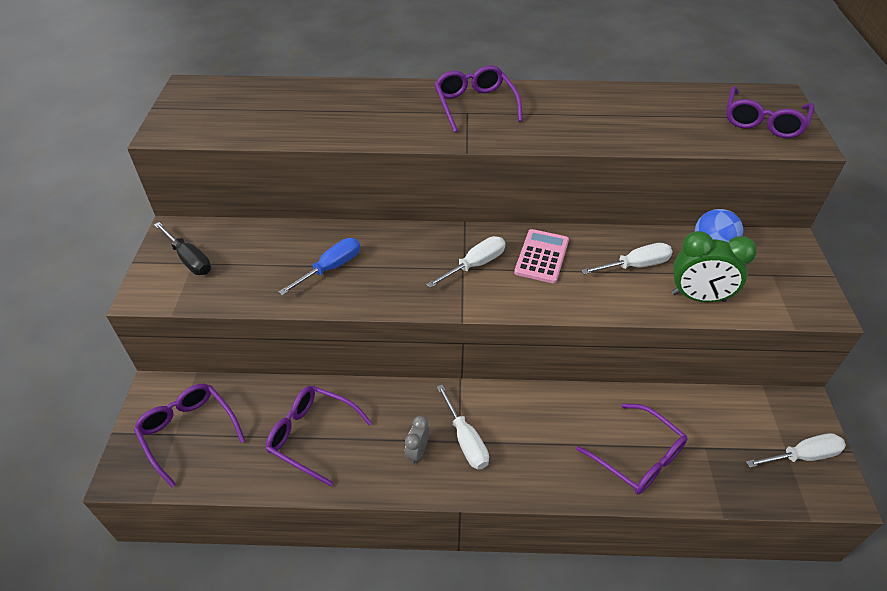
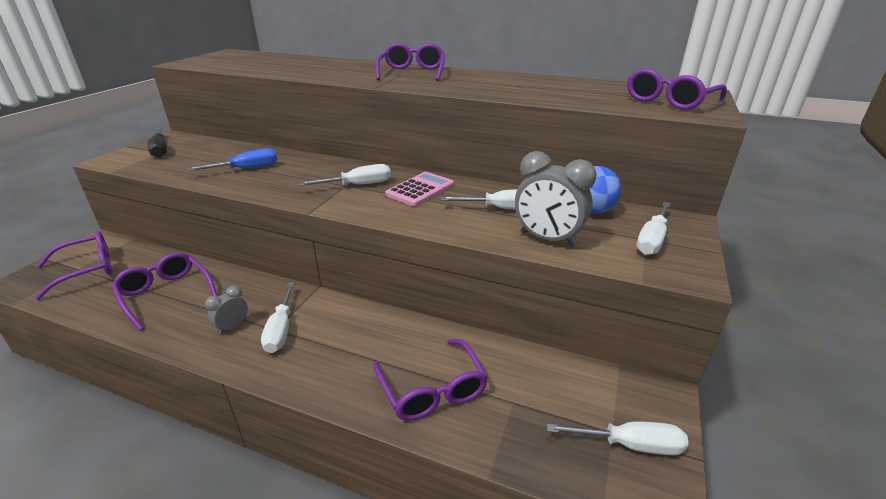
camera: 20 degrees right, 15 degrees down
purple glasses [134,384,245,487] -> purple glasses turned 75 degrees clockwise [35,231,112,300]
green clock [672,231,757,302] -> grey clock [515,151,597,247]
none -> white screwdriver [636,202,671,255]

